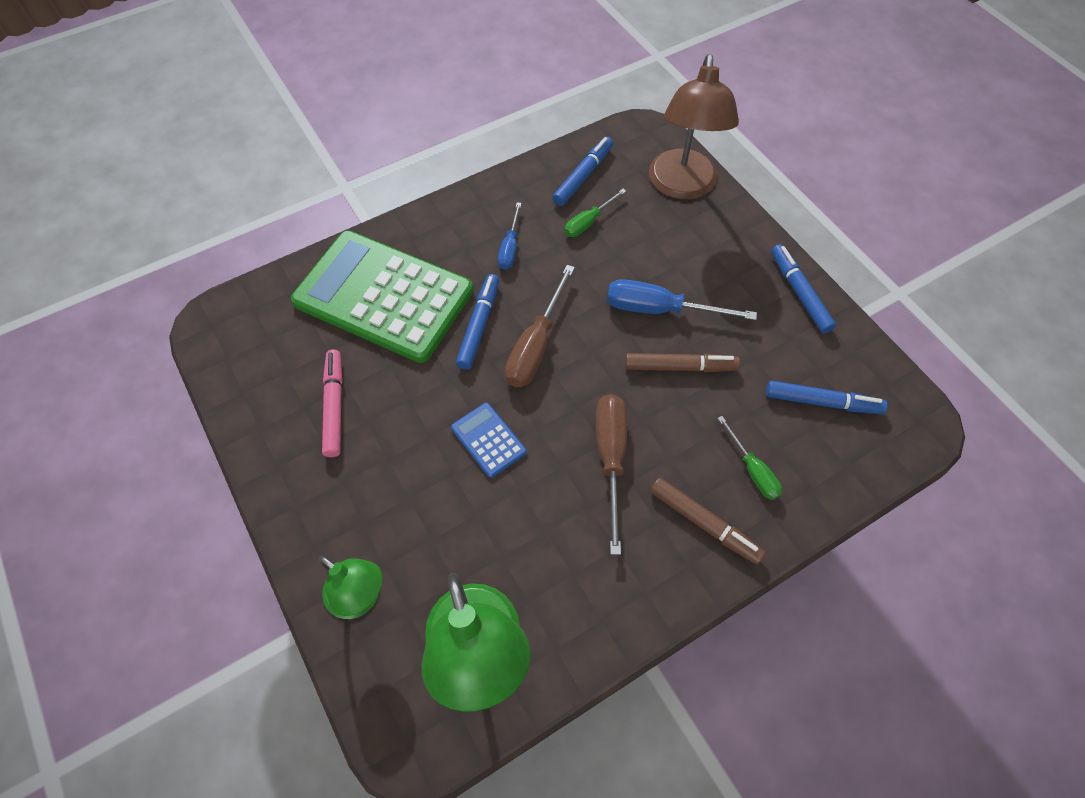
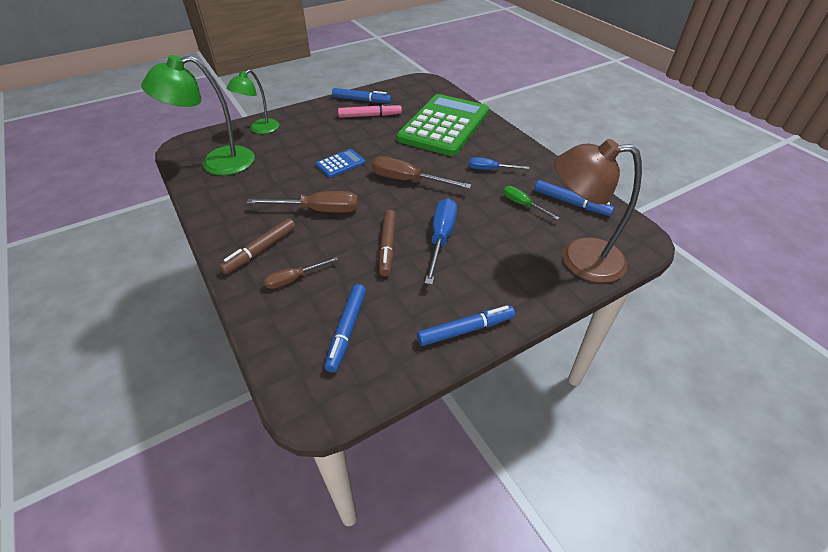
camera: 90 degrees right, 15 degrees down
blue marker [456,274,499,370] -> blue marker moved to [332,88,391,103]
green screwdriver [717,416,782,500] -> brown screwdriver [264,257,338,289]

